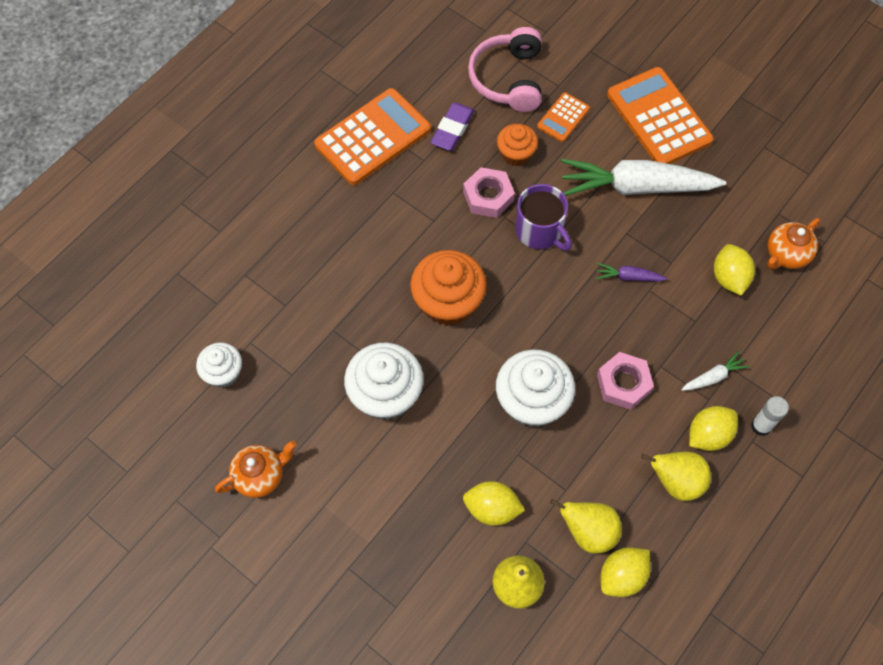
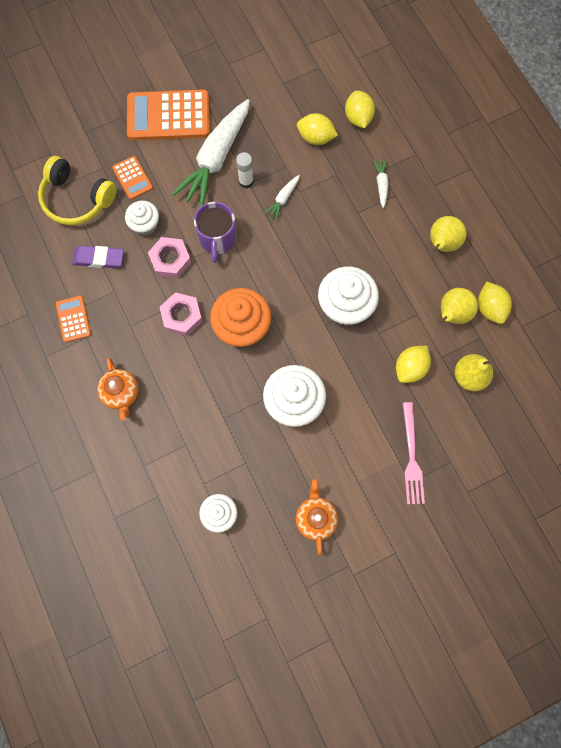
camera: 65 degrees left, 10 degrees up
orange calculator [314,88,431,185] -> orange calculator [56,295,91,342], size x0.50
purple eraser [430,103,474,151] -> purple eraser turned 45 degrees counterclockwise [72,246,124,268]
pink headphones [468,27,542,112] -> yellow headphones [38,156,117,225]
orange cupcake [497,124,538,166] -> white cupcake [125,201,159,236]
purple mug [515,184,572,251] -> purple mug turned 105 degrees clockwise [194,202,237,263]
purple carrot [596,263,667,282] -> white carrot [264,175,300,220]
pink nut [597,352,654,410] -> pink nut moved to [160,292,203,336]
yellow lemon [689,406,738,451] -> yellow lemon moved to [345,91,375,128]
white glue stick [751,396,789,436] -> white glue stick moved to [236,152,254,188]
orange teapot [767,218,820,269] -> orange teapot moved to [97,358,139,420]
none -> pink fork [403,402,425,504]

